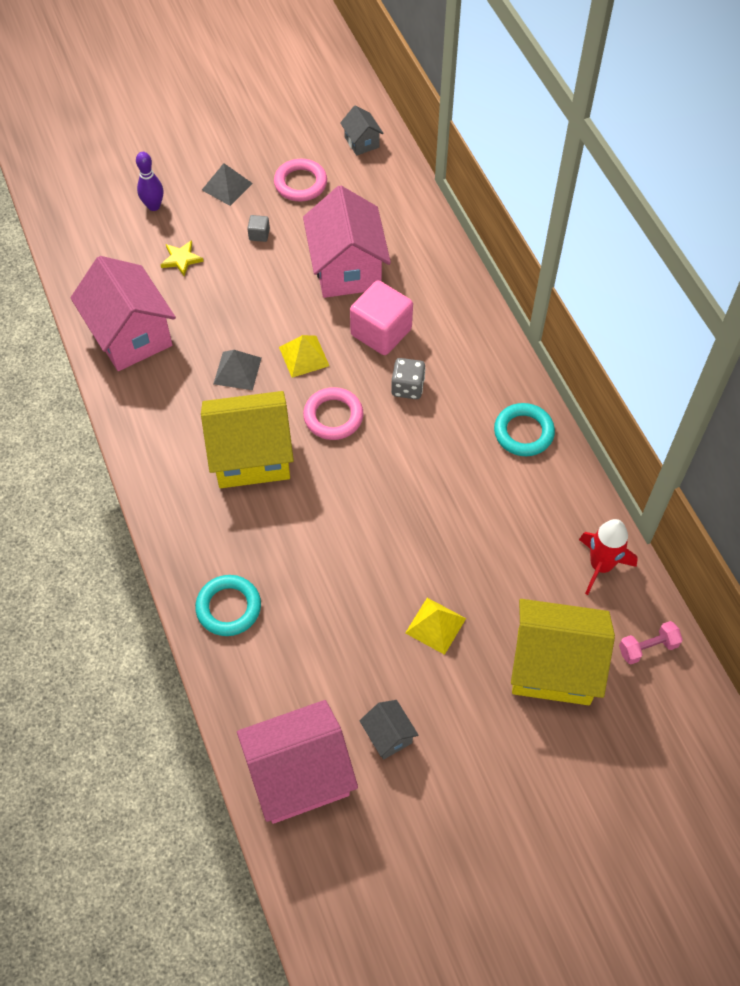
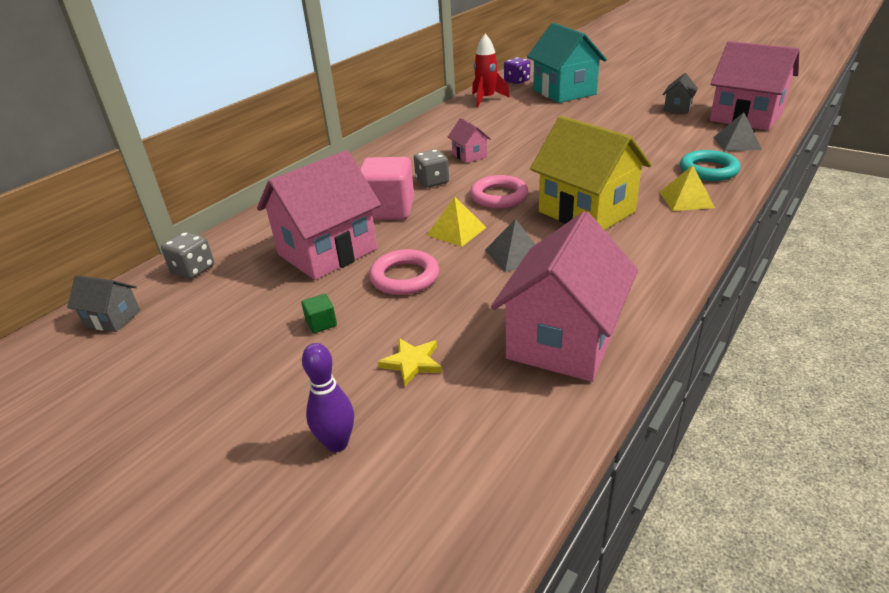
camera: 120 degrees left, 25 degrees down
grey pyramid [202,163,253,206] -> grey pyramid moved to [713,112,762,151]
grey cube [247,215,270,242] -> green cube [302,294,337,333]
pink ring [274,159,327,201] -> pink ring moved to [369,249,439,295]
grey house [340,105,384,156] -> grey house turned 75 degrees clockwise [67,275,140,332]
yellow pyramid [405,598,466,655] -> yellow pyramid moved to [660,165,715,211]
turquoise ring [494,403,555,456] -> none
yellow house [511,599,615,705] -> turquoise house [527,23,607,103]
pink dumbbell [619,621,683,664] -> purple dice [504,57,530,84]
none -> grey dice [161,232,214,279]
none -> pink house [448,118,491,163]

